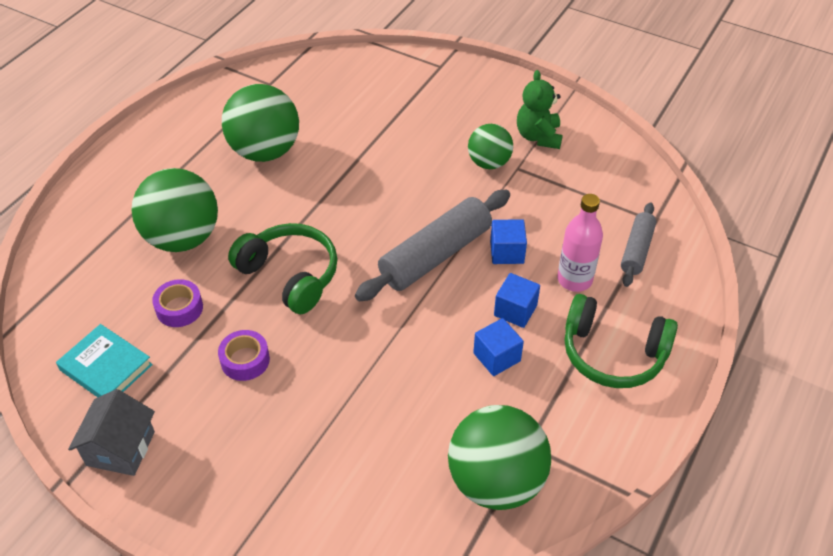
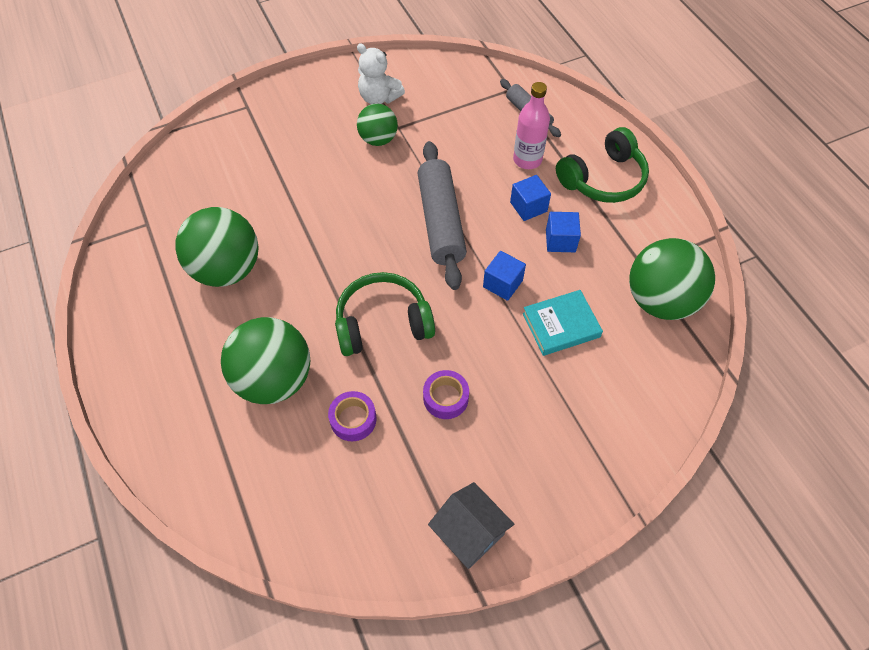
camera: 55 degrees left, 10 degrees up
turquoise book [56,324,153,397] -> turquoise book moved to [523,290,603,356]
blue cube [490,219,527,264] -> blue cube moved to [483,251,526,301]
green teddy bear [517,70,563,149] -> white teddy bear [357,43,405,104]

